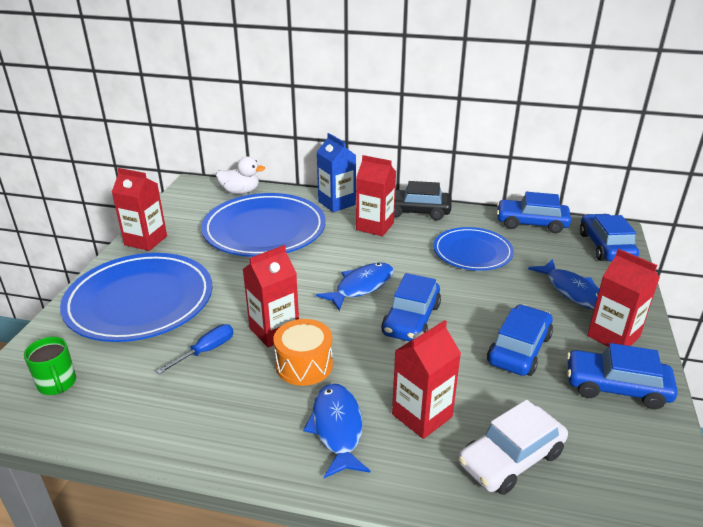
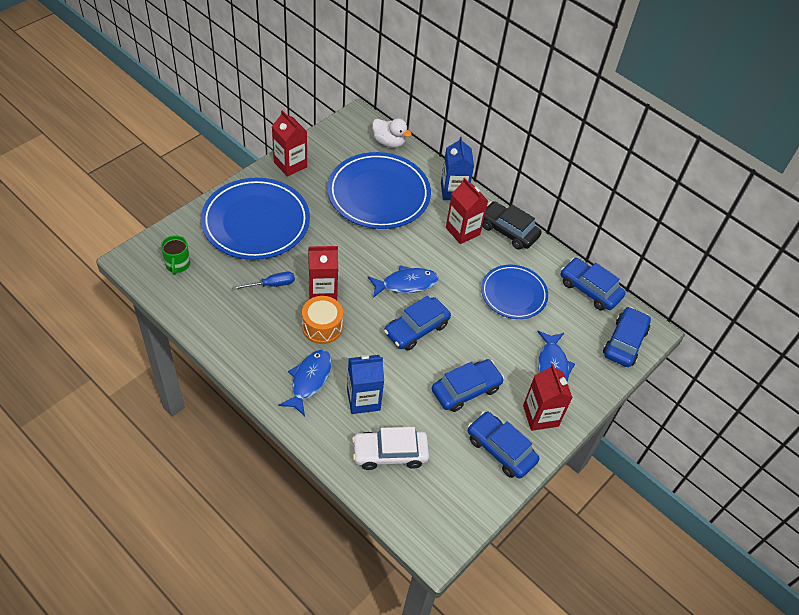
camera: 25 degrees right, 20 degrees up
red carton [392,320,461,439] -> blue carton [347,355,384,414]

